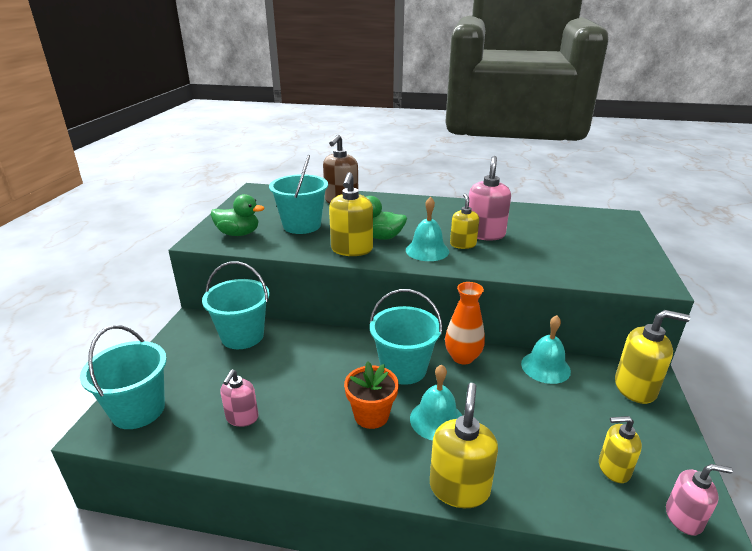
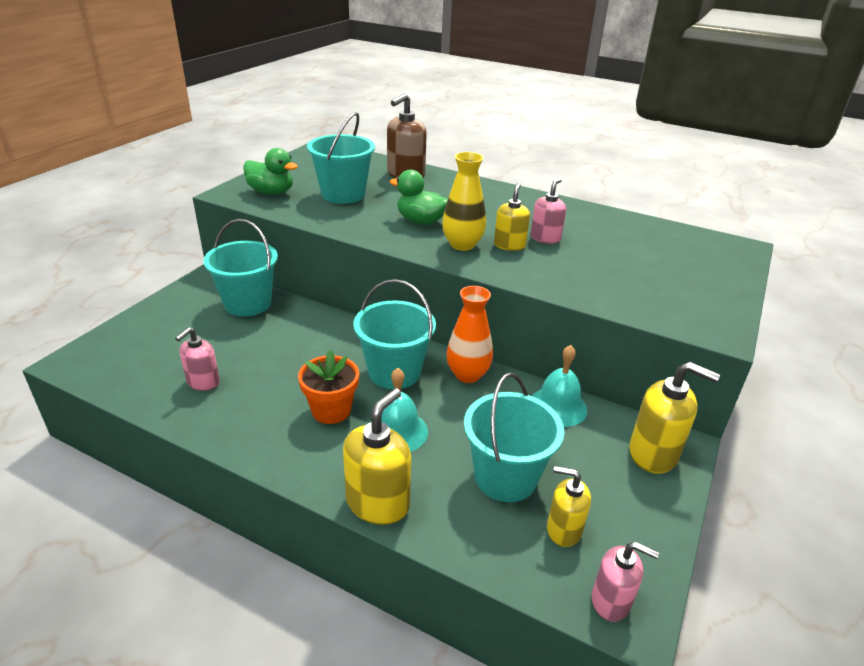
camera: 15 degrees right, 5 degrees up
turquoise bucket [80,325,167,429] -> turquoise bucket moved to [464,373,564,502]
yellow soap dispenser [329,172,373,256] -> none
turquoise bell [406,196,449,261] -> yellow vase [442,152,486,251]
pink soap dispenser [469,156,511,240] -> pink soap dispenser [531,178,566,244], size x0.64

